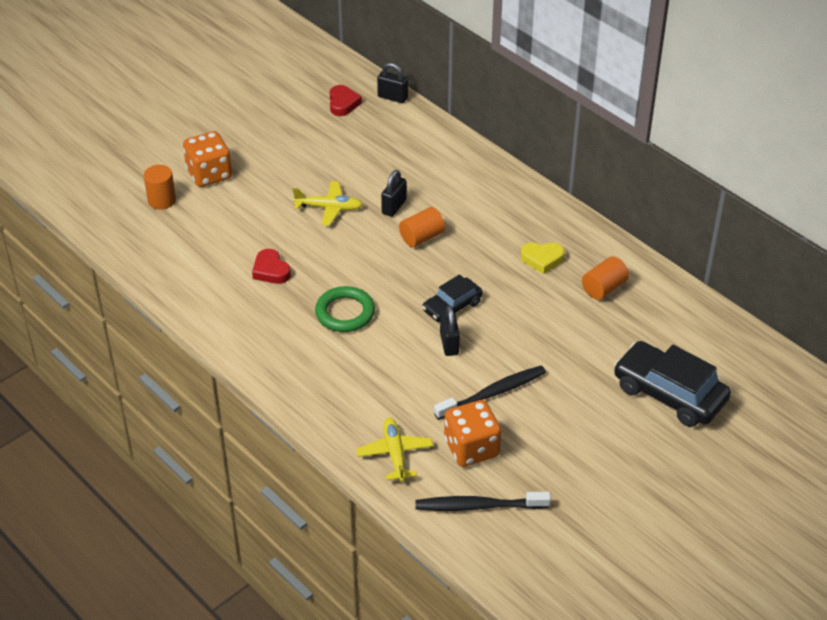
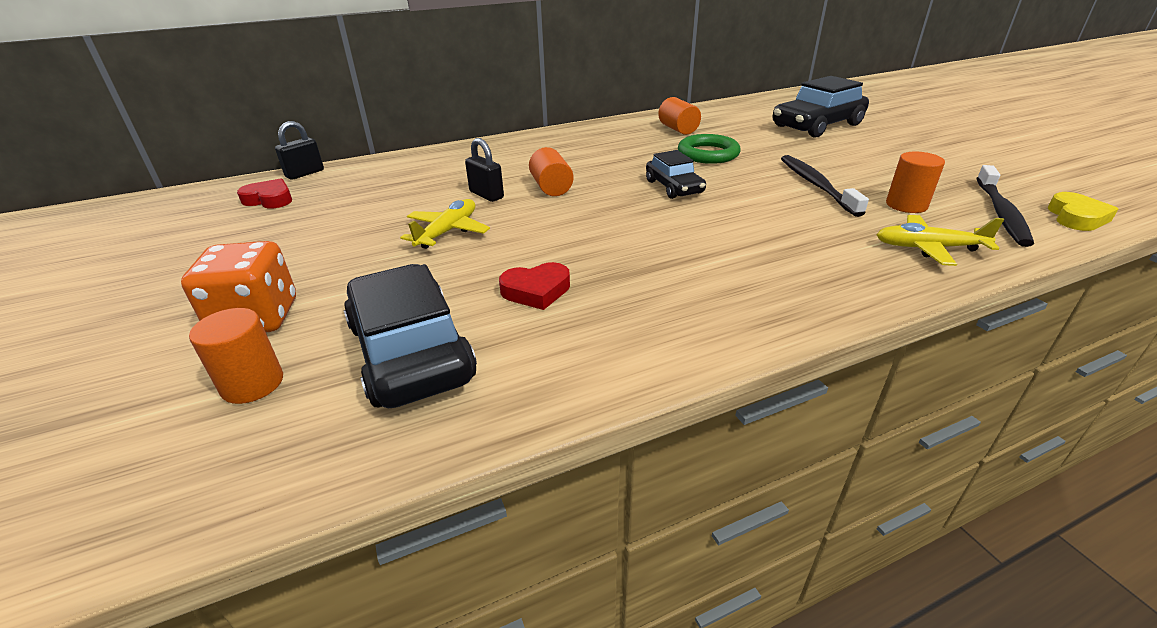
camera: 70 degrees left, 10 degrees down
green ring [315,286,375,332] -> green ring moved to [678,134,741,164]
black padlock [440,305,460,356] -> none
orange dice [444,400,501,467] -> orange cylinder [886,152,945,213]
yellow heart [521,242,565,274] -> yellow heart moved to [1048,192,1118,231]
none -> black car [344,264,477,408]

